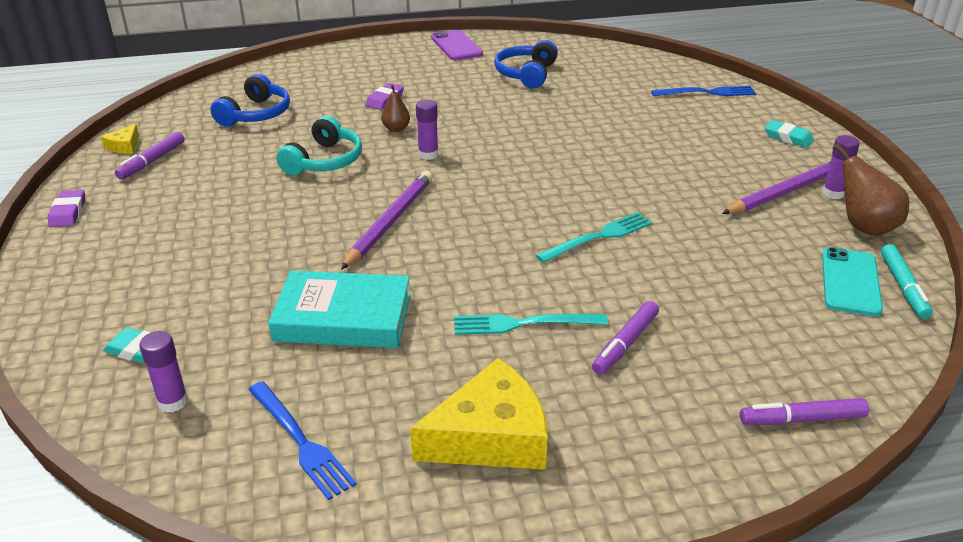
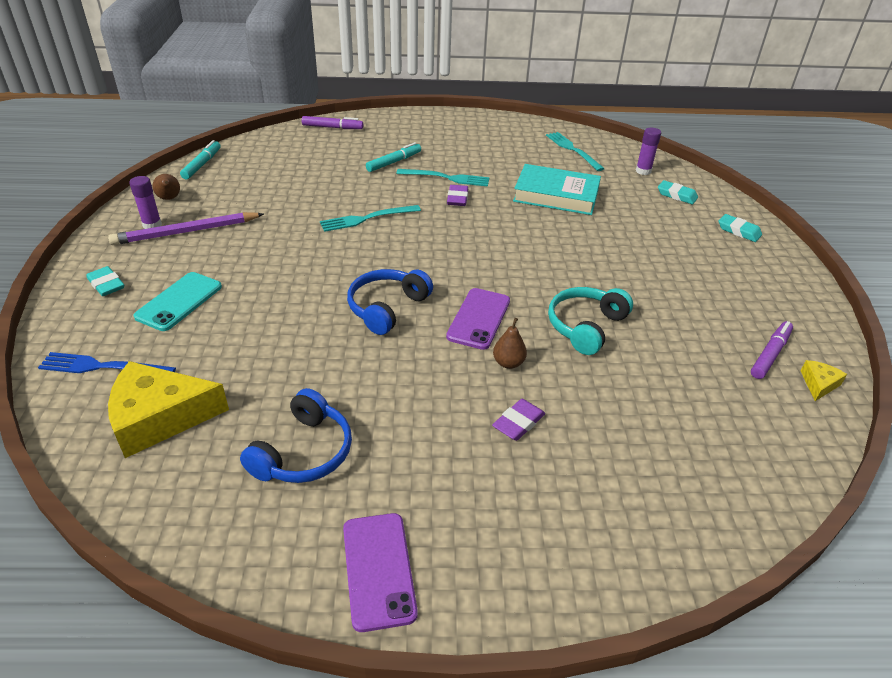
camera: 170 degrees left, 5 degrees up
purple eraser [48,190,85,227] -> purple eraser moved to [447,185,468,206]
blue headphones [211,74,290,127] -> blue headphones moved to [347,269,433,335]
blue fork [248,381,357,500] -> turquoise fork [546,132,605,171]
purple pencil [341,171,433,270] -> none
yellow cheese [410,358,548,470] -> yellow cheese moved to [108,361,229,458]
purple glue stick [416,99,438,160] -> purple phone [446,288,510,350]
purple marker [592,301,659,375] -> turquoise marker [366,142,421,172]
turquoise phone [822,247,883,316] -> turquoise phone moved to [133,272,222,331]
brown pear [833,143,909,236] -> brown pear [153,174,180,200], size x0.58
none -> turquoise eraser [719,214,762,242]

